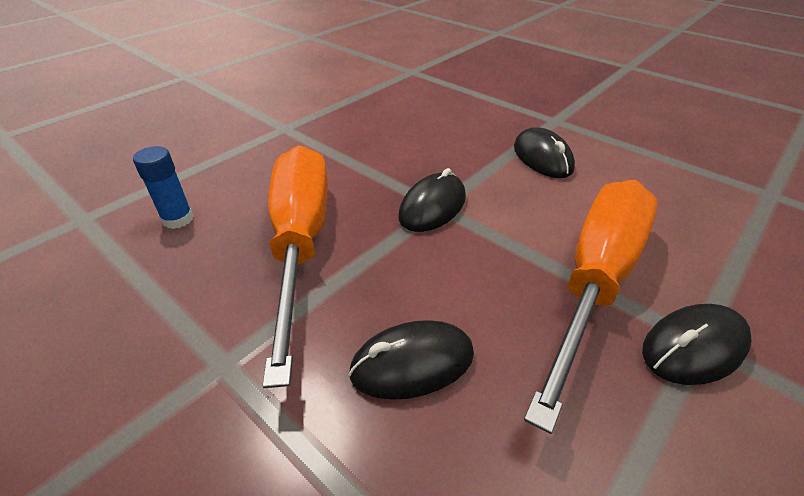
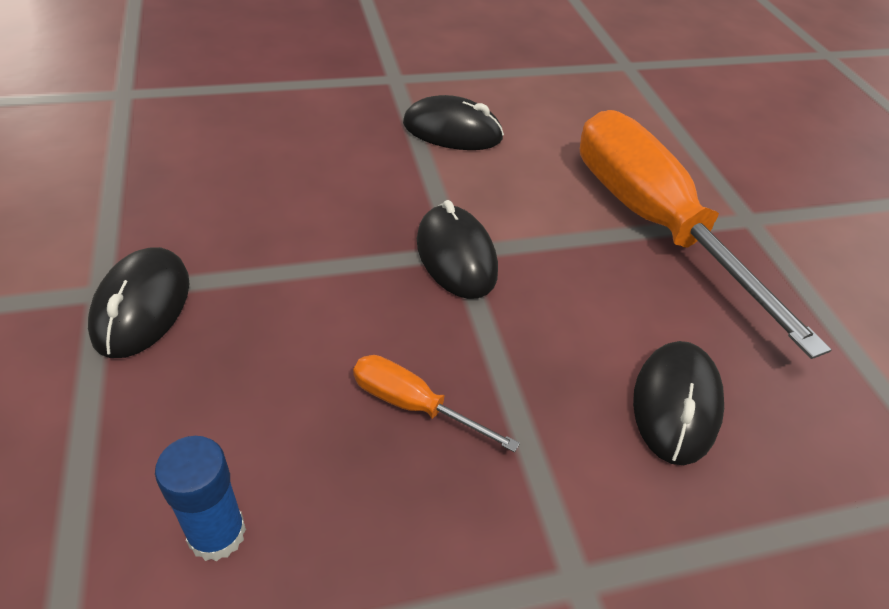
camera: 60 degrees left, 5 degrees up
orange screwdriver [262,145,328,388] -> orange screwdriver [353,355,520,452], size x0.41
black mouse [642,304,752,385] -> black mouse moved to [88,247,189,358]

